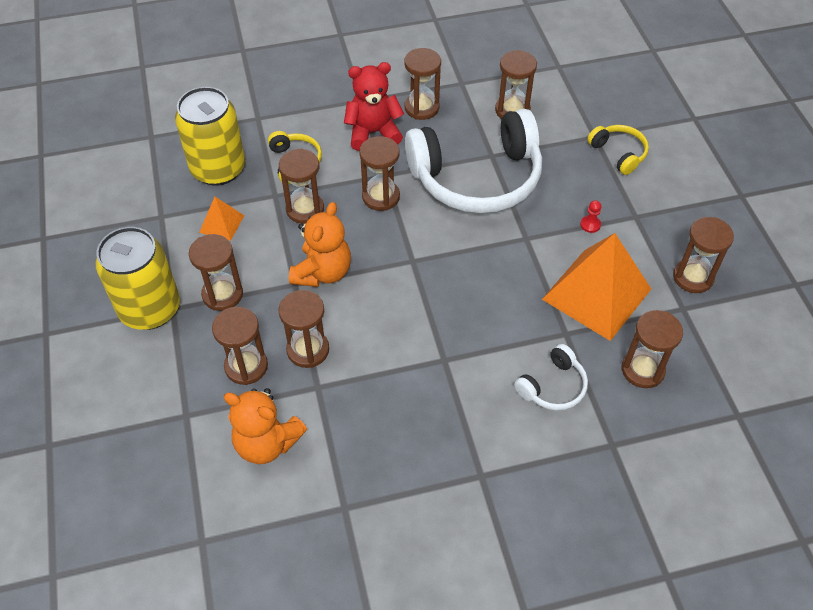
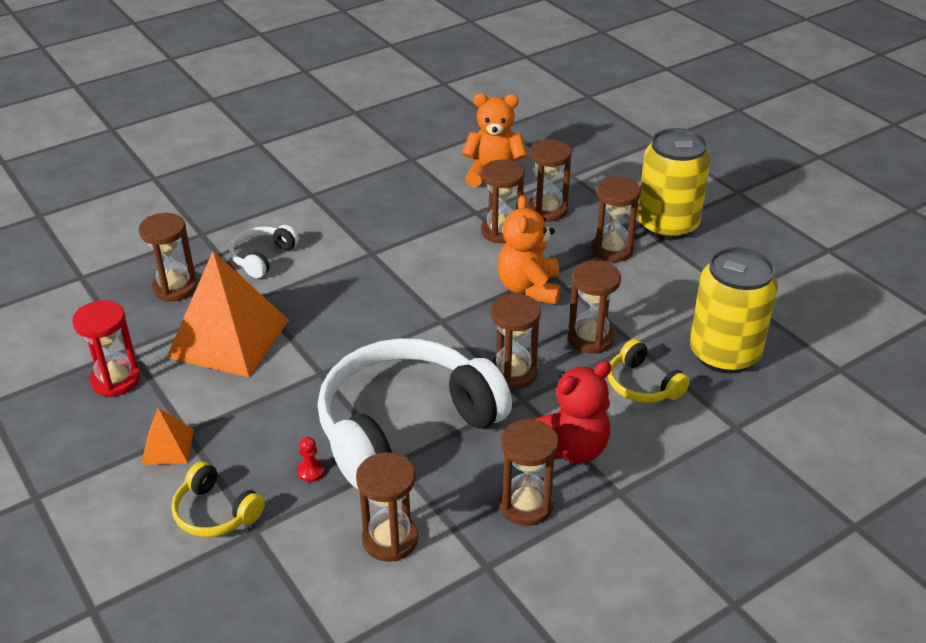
camera: 160 degrees right, 15 degrees down
orange pyramid [199,197,244,241] -> orange pyramid moved to [141,408,194,465]
red pawn [580,200,601,233] -> red pawn moved to [297,437,325,482]
brown hourglass [673,217,734,293] -> red hourglass [72,300,140,397]

